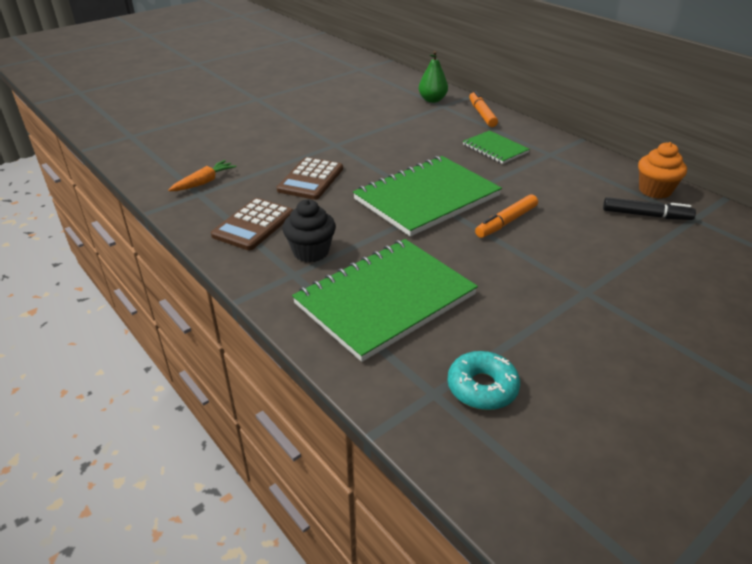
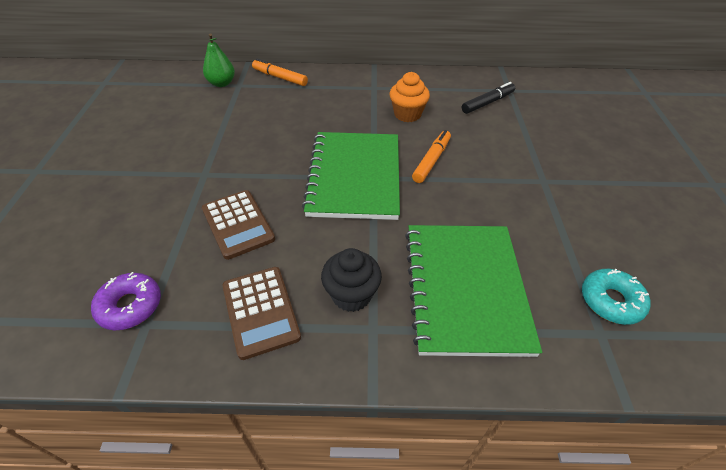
camera: 50 degrees left, 10 degrees up
orange carrot [168,160,237,191] -> purple donut [91,272,161,330]
green notebook [463,130,530,164] -> none
orange marker [475,194,538,238] -> orange marker turned 150 degrees counterclockwise [412,130,451,183]
orange cupcake [638,142,687,199] -> orange cupcake moved to [390,72,430,122]

